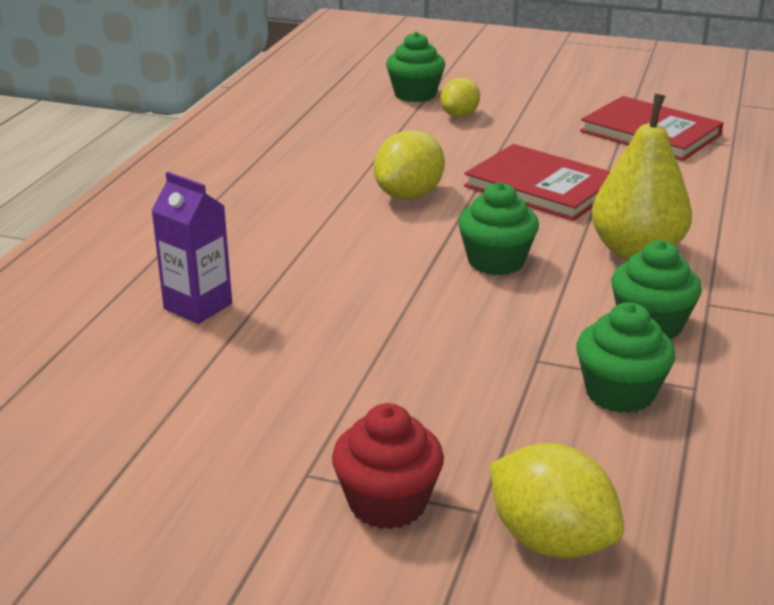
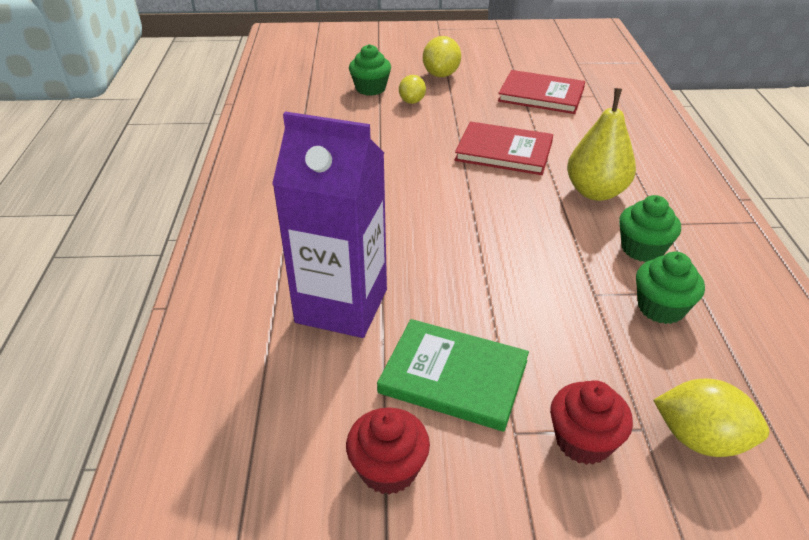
camera: 20 degrees left, 10 degrees up
purple carton [151,172,232,324] -> purple carton [272,111,387,338], size x1.97
yellow lemon [374,130,445,200] -> yellow lemon moved to [423,36,461,77]
green cupcake [458,182,539,275] -> none
none -> red cupcake [346,408,430,495]
none -> green book [377,319,529,432]

